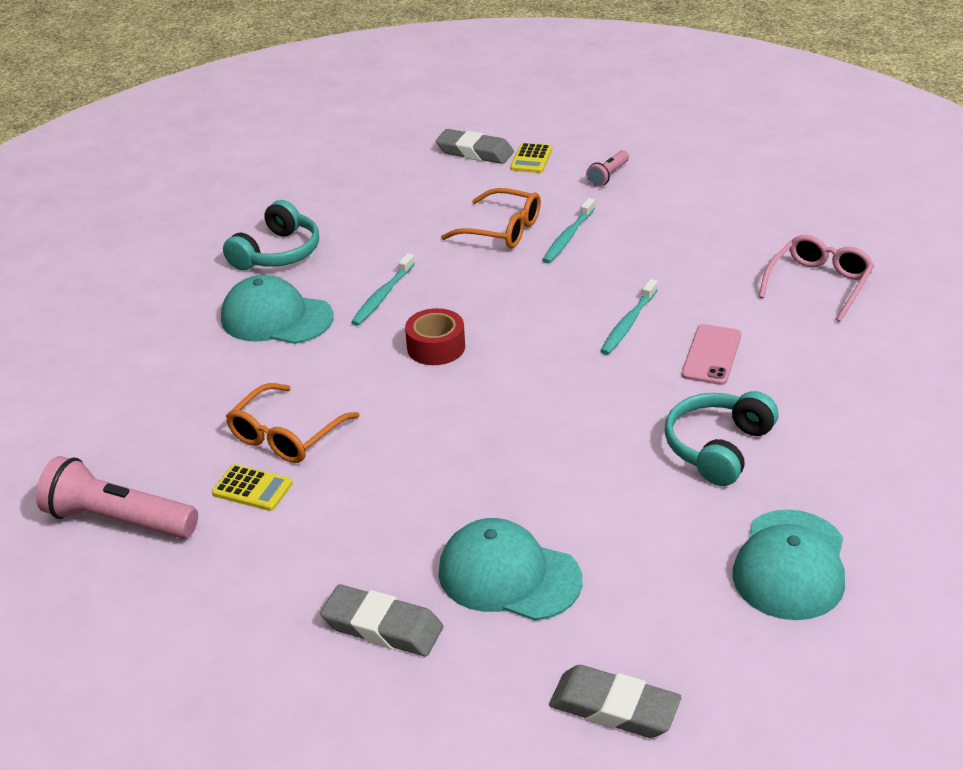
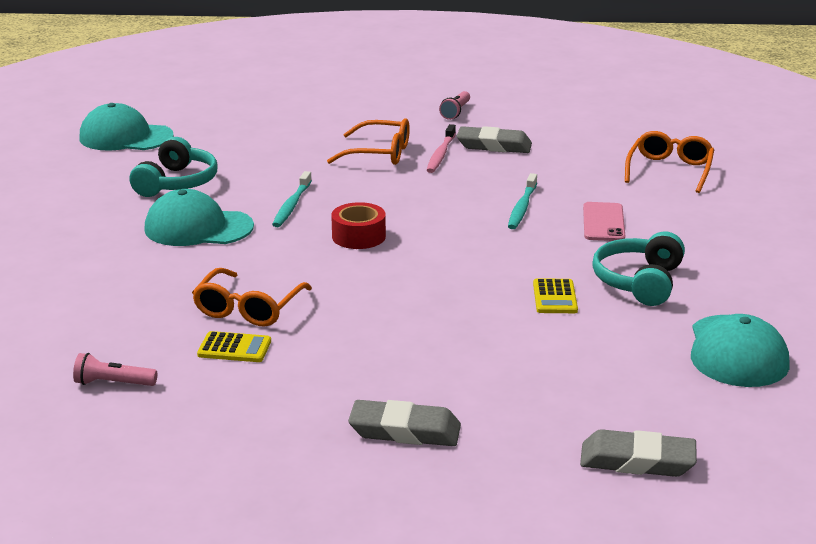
camera: 15 degrees left, 10 degrees down
pink flashlight [36,456,198,539] -> pink flashlight [73,353,157,386], size x0.53
grey eraser [436,129,514,164] -> grey eraser moved to [457,126,532,153]
turquoise cap [438,518,583,621] -> turquoise cap moved to [79,103,174,151]
yellow calculator [510,143,552,173] -> yellow calculator moved to [533,278,578,313]
turquoise toothbrush [542,198,595,263] -> pink toothbrush [427,124,456,173]
pink glasses [759,235,874,322] -> orange glasses [625,131,714,193]

